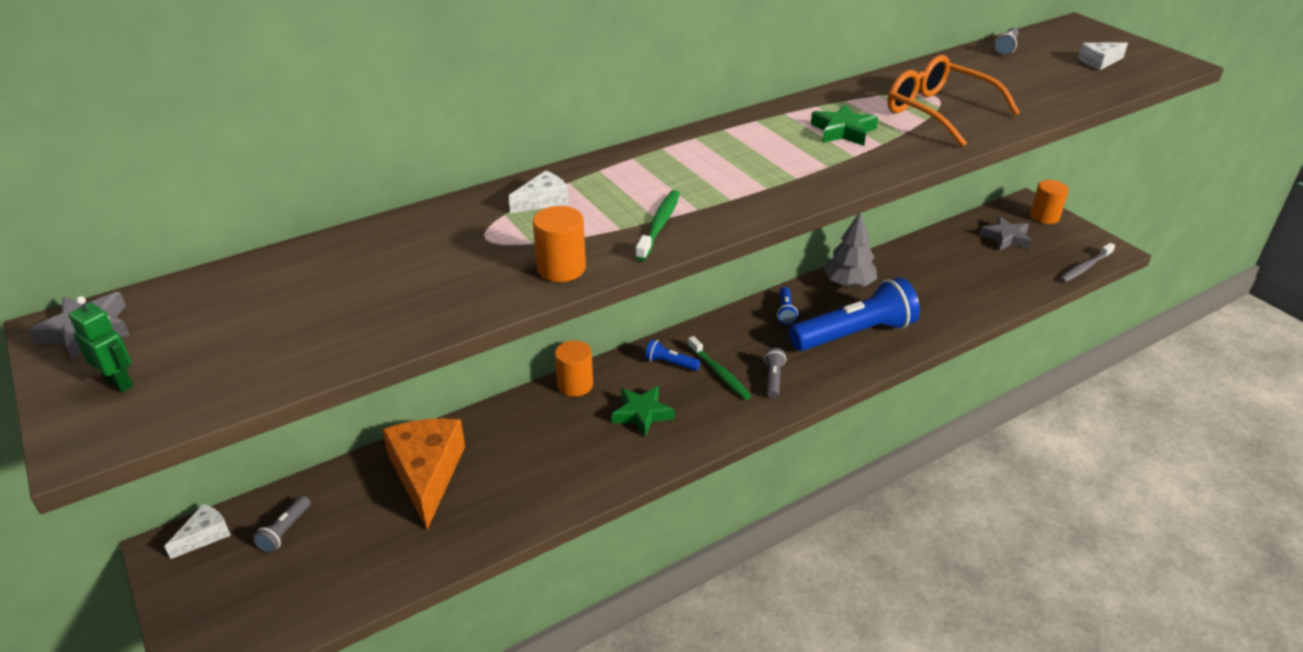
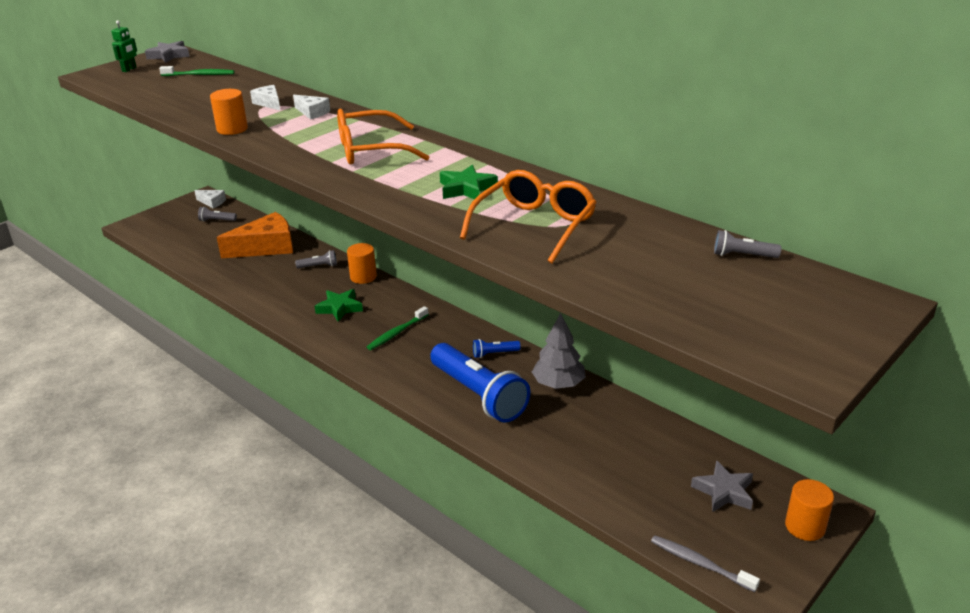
camera: 75 degrees right, 5 degrees down
green toothbrush [635,190,680,261] -> green toothbrush moved to [159,66,235,76]
blue flashlight [645,339,700,371] -> none
grey flashlight [764,348,786,398] -> grey flashlight moved to [295,250,337,268]
white cheese [1078,42,1128,70] -> white cheese moved to [250,85,280,110]
none -> orange glasses [337,109,429,164]

